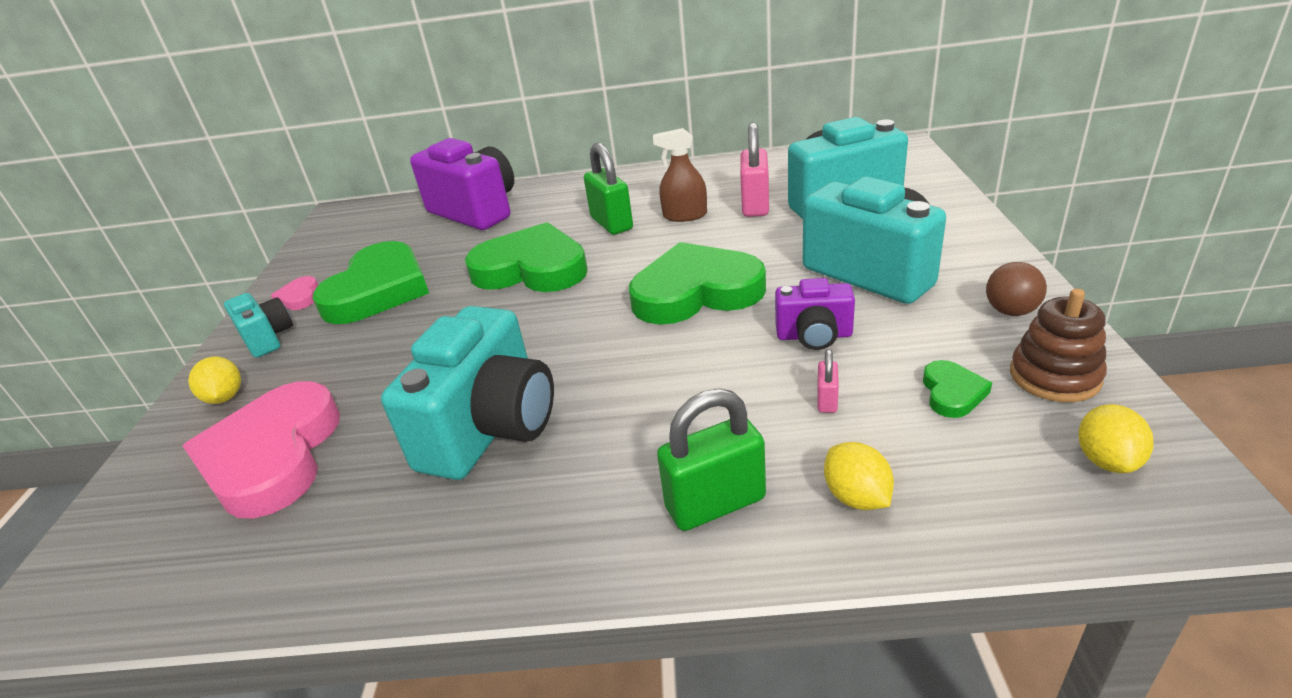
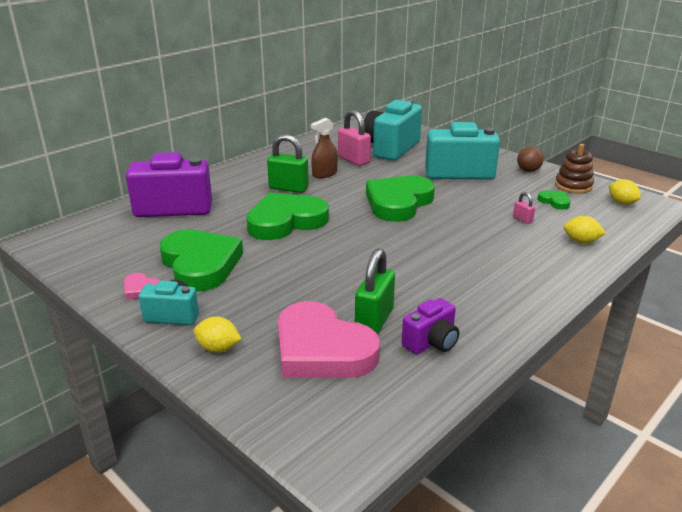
camera: 50 degrees left, 5 degrees down
turquoise camera [381,306,554,480] -> none
green padlock [657,388,766,531] -> green padlock moved to [355,249,395,334]
purple camera [775,278,855,350] -> purple camera moved to [402,298,459,354]

